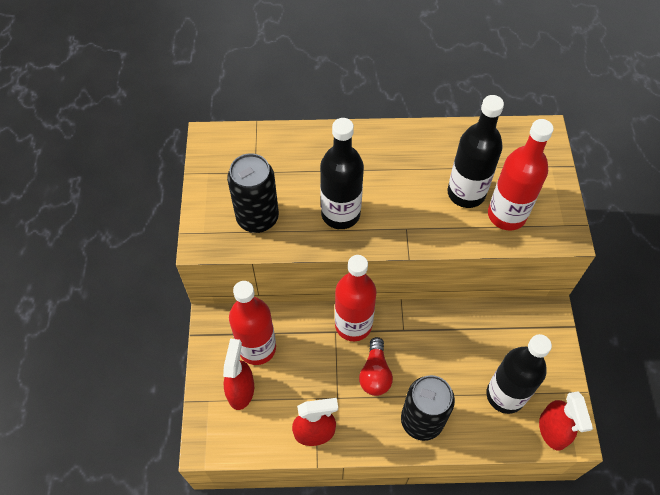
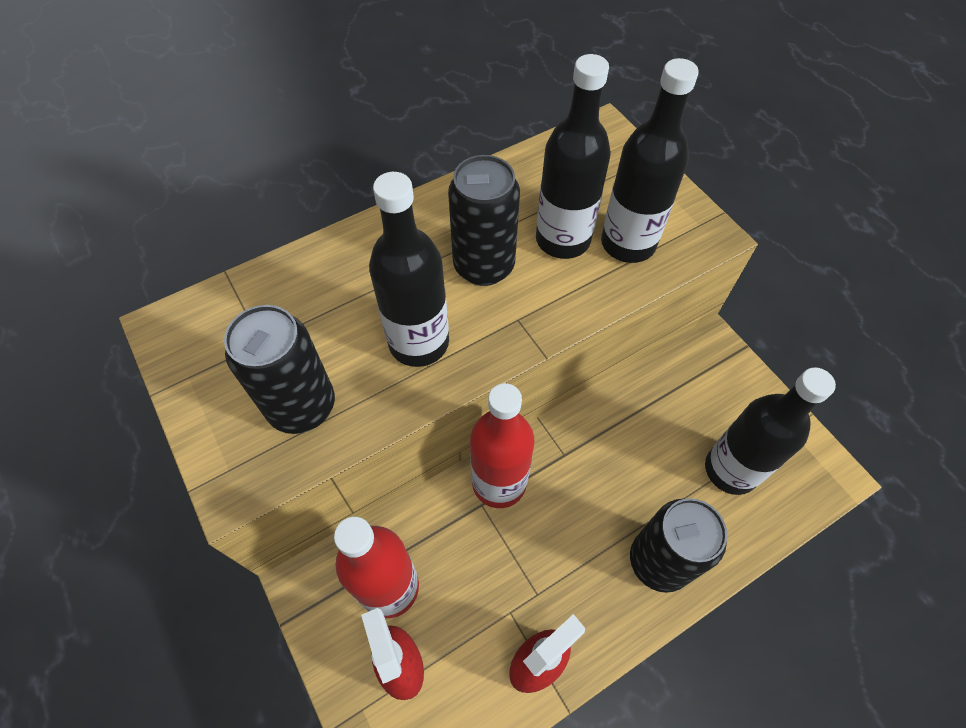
camera: 30 degrees left, 0 degrees up
red light bulb [359,337,393,396] -> none
red bottle [488,119,554,230] -> black bottle [601,58,699,263]
red spray bottle [539,391,593,451] -> none
none -> black can [448,155,520,286]

